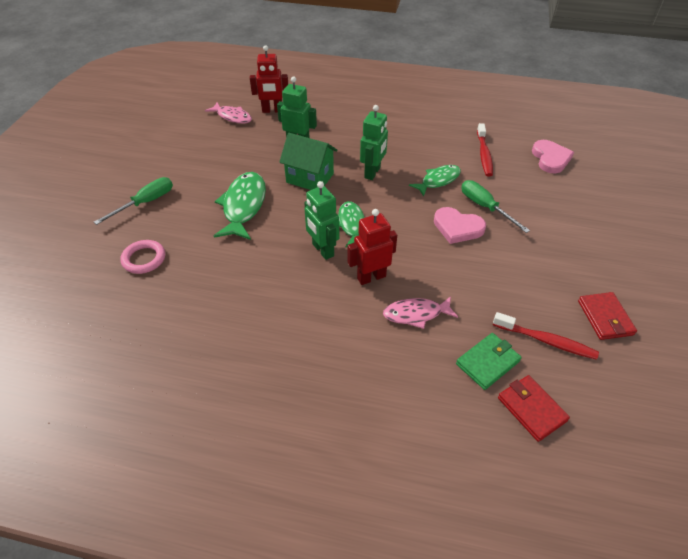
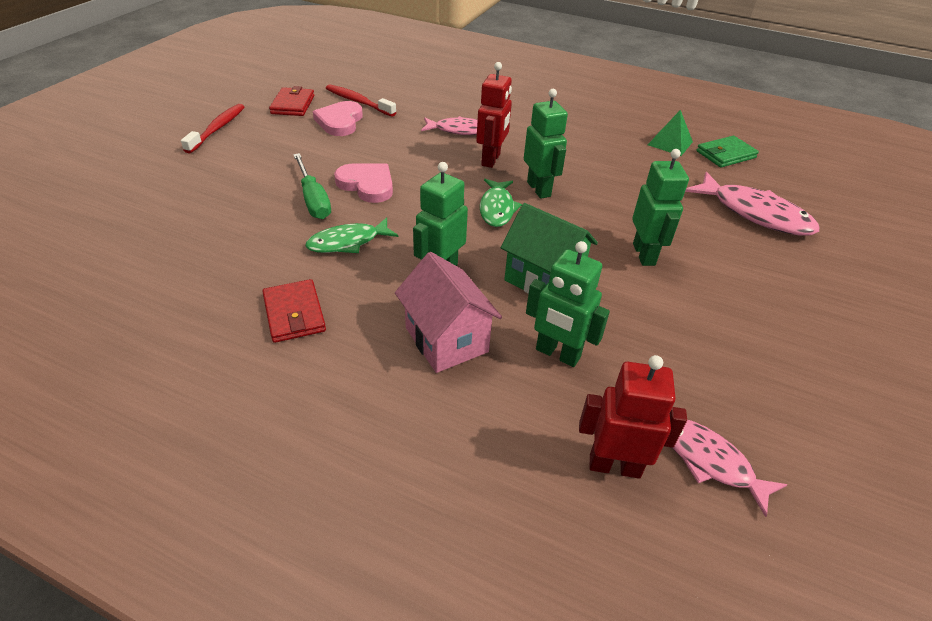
camera: 170 degrees left, 5 degrees down
green screwdriver [94,177,173,225] -> none
pink ring [120,240,165,274] -> pink fish [685,172,819,236]
green fish [214,172,266,240] -> green robot [632,149,689,266]
red robot [347,209,397,285] -> red robot turned 60 degrees counterclockwise [476,62,512,168]
green wallet [456,333,522,390] -> green wallet moved to [696,136,759,167]
red toothbrush [477,123,493,177] -> red toothbrush moved to [181,104,244,154]
red wallet [498,375,570,442] -> red wallet moved to [262,279,326,343]
pink heart [532,140,574,173] -> pink heart moved to [313,101,363,136]
none -> pink house [395,252,502,373]
none -> green pyramid [648,110,693,156]

